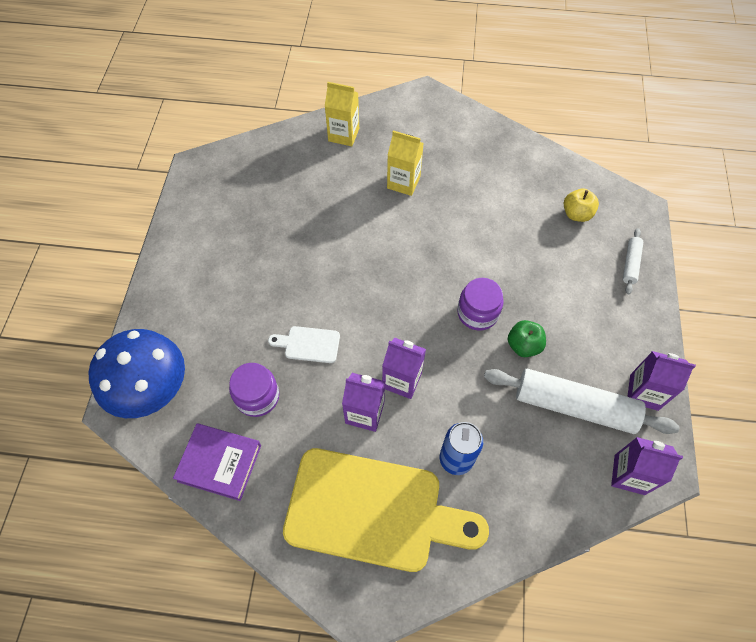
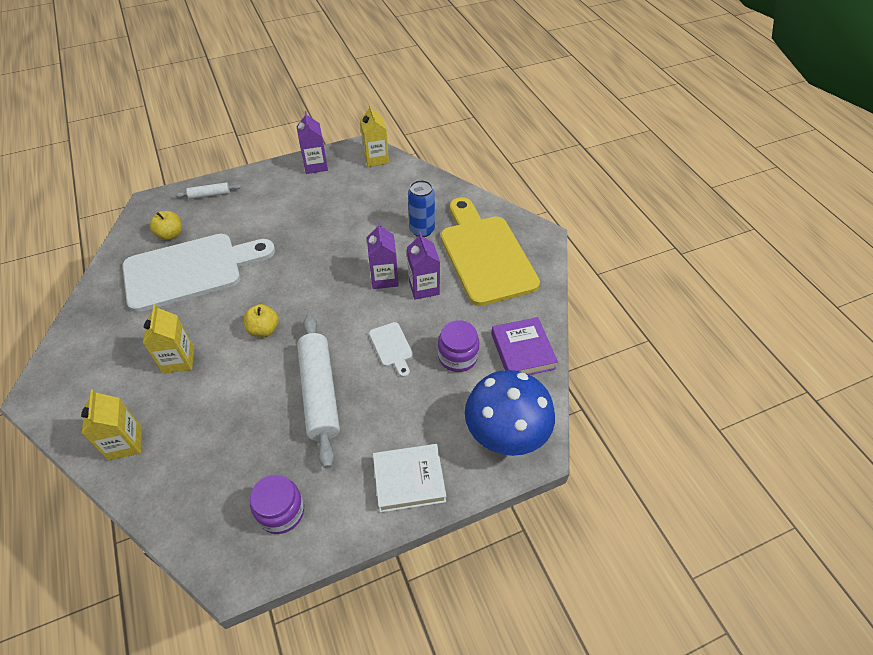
camera: 120 degrees left, 10 degrees down
purple jar [457,278,504,331] -> purple jar moved to [250,474,304,534]
white rolling pin [484,369,679,434] -> white rolling pin moved to [297,315,340,469]
green apple [508,320,546,357] -> none
purple carton [611,437,683,495] -> yellow carton [360,104,389,167]
none -> white cutting board [122,234,275,312]
none -> yellow apple [244,304,279,337]
none -> white book [373,444,446,513]

